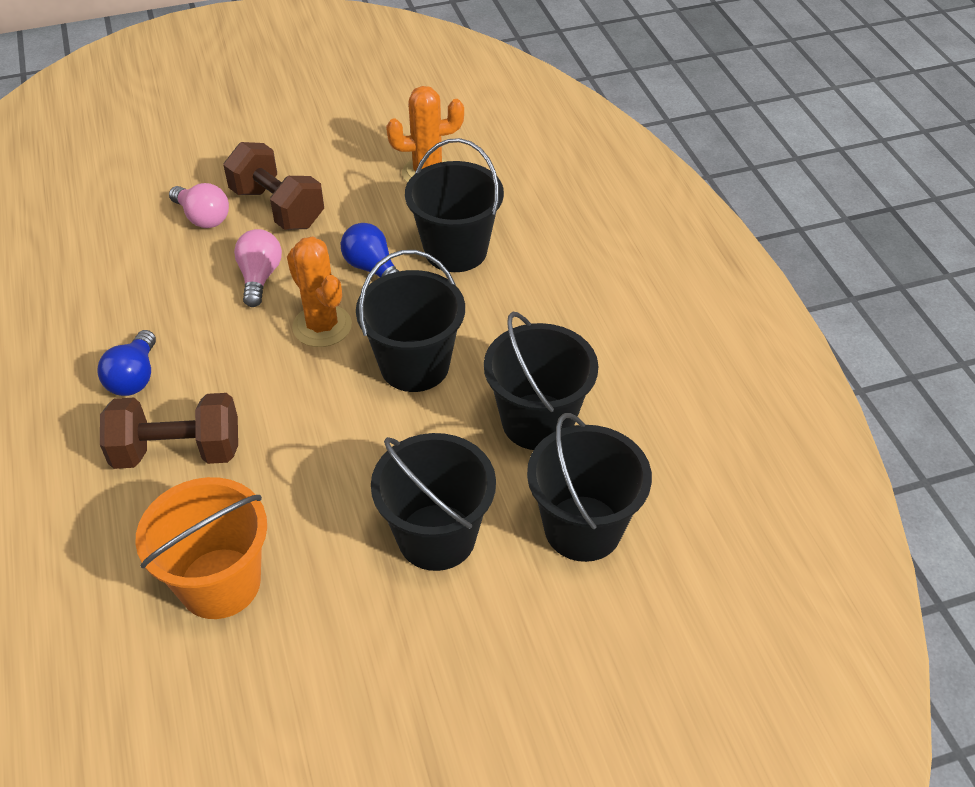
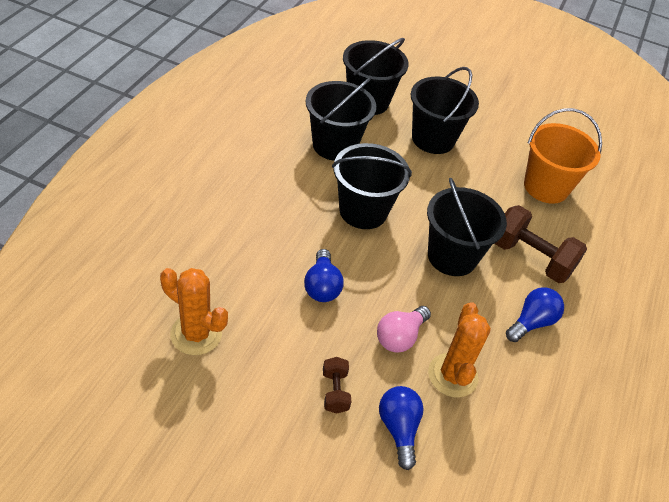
camera: 145 degrees left, 0 degrees up
pink light bulb [169,183,229,228] -> blue light bulb [379,386,424,470]
brown dumbbell [223,142,324,230] -> brown dumbbell [323,357,351,414], size x0.51
orange cactus [287,236,352,347] -> orange cactus moved to [428,302,491,398]
black bucket [405,138,504,272] -> black bucket moved to [427,178,507,276]

